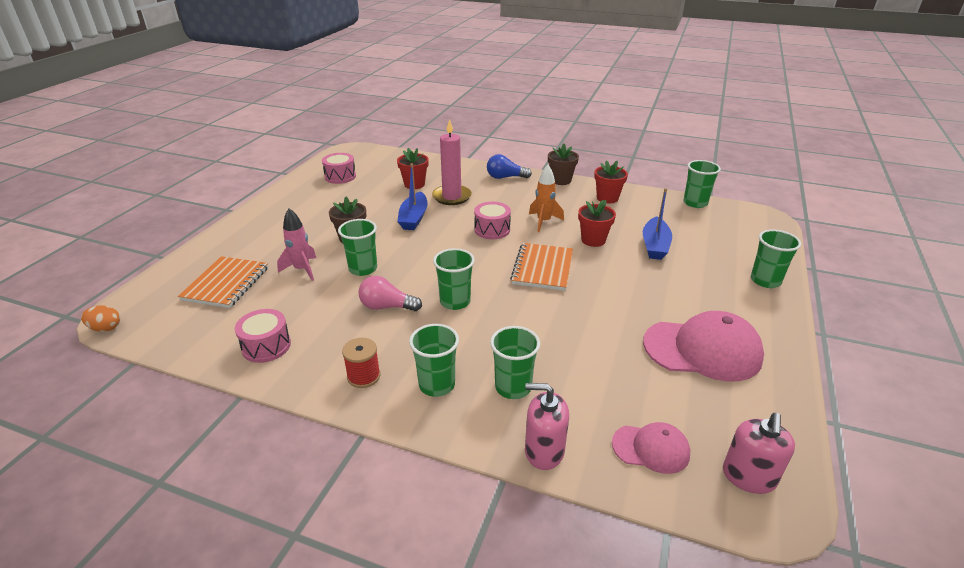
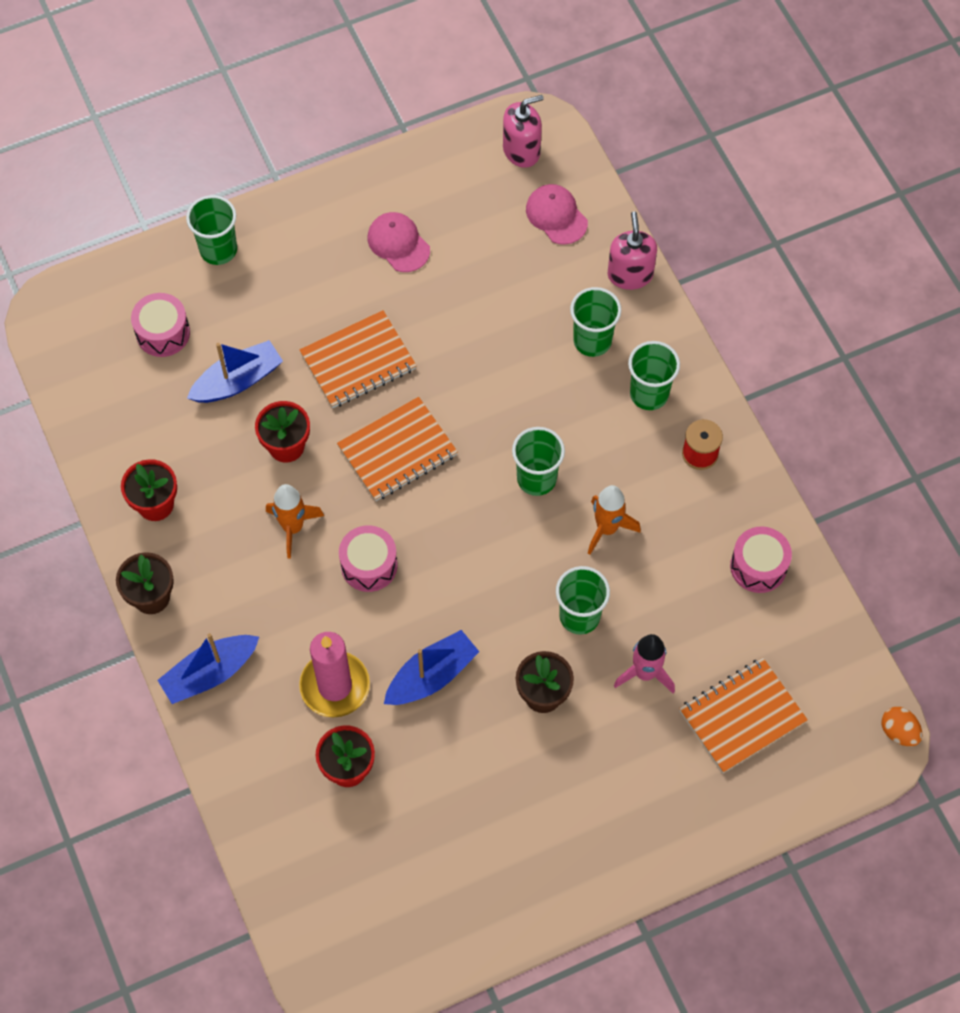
camera: 135 degrees left, 30 degrees up
pink drum [322,153,356,184] -> pink drum moved to [131,293,190,357]
pink light bulb [359,276,422,311] -> orange rocket [588,485,641,555]
blue light bulb [487,154,532,179] -> blue boat [157,633,259,704]
pink soap dispenser [525,383,569,470] -> pink soap dispenser turned 150 degrees counterclockwise [608,212,657,290]
pink cap [643,311,764,381] -> pink cap [368,212,430,272], size x0.55
green cup [683,160,721,208] -> none
none -> orange notebook [299,310,417,408]

